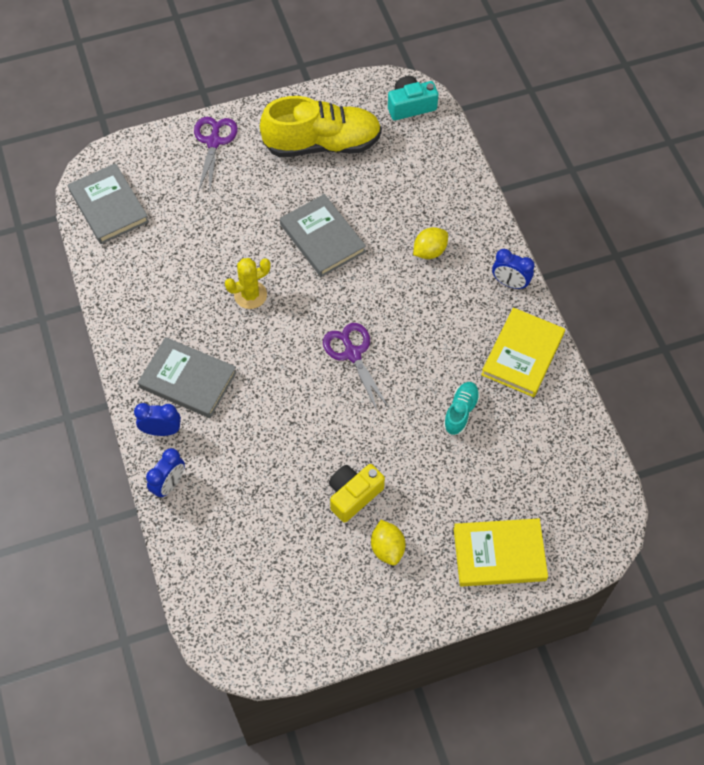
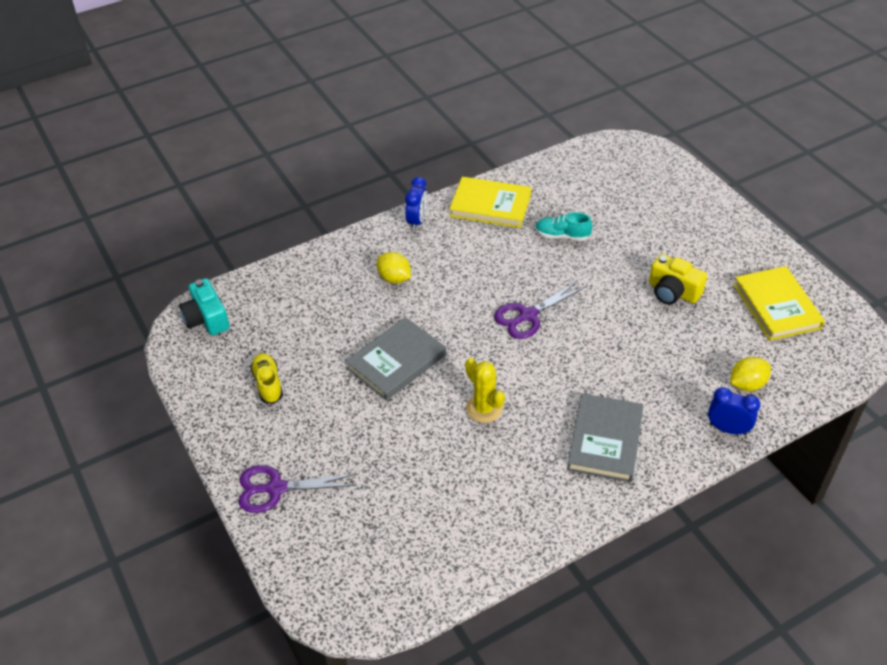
camera: 100 degrees left, 15 degrees down
grey book [68,163,149,244] -> none
blue clock [134,403,181,436] -> none
yellow shoe [260,96,382,157] -> yellow shoe [250,353,283,404], size x0.46
yellow lemon [371,520,406,565] -> yellow lemon moved to [730,357,771,391]
yellow book [453,518,548,587] -> yellow book moved to [733,266,825,341]

